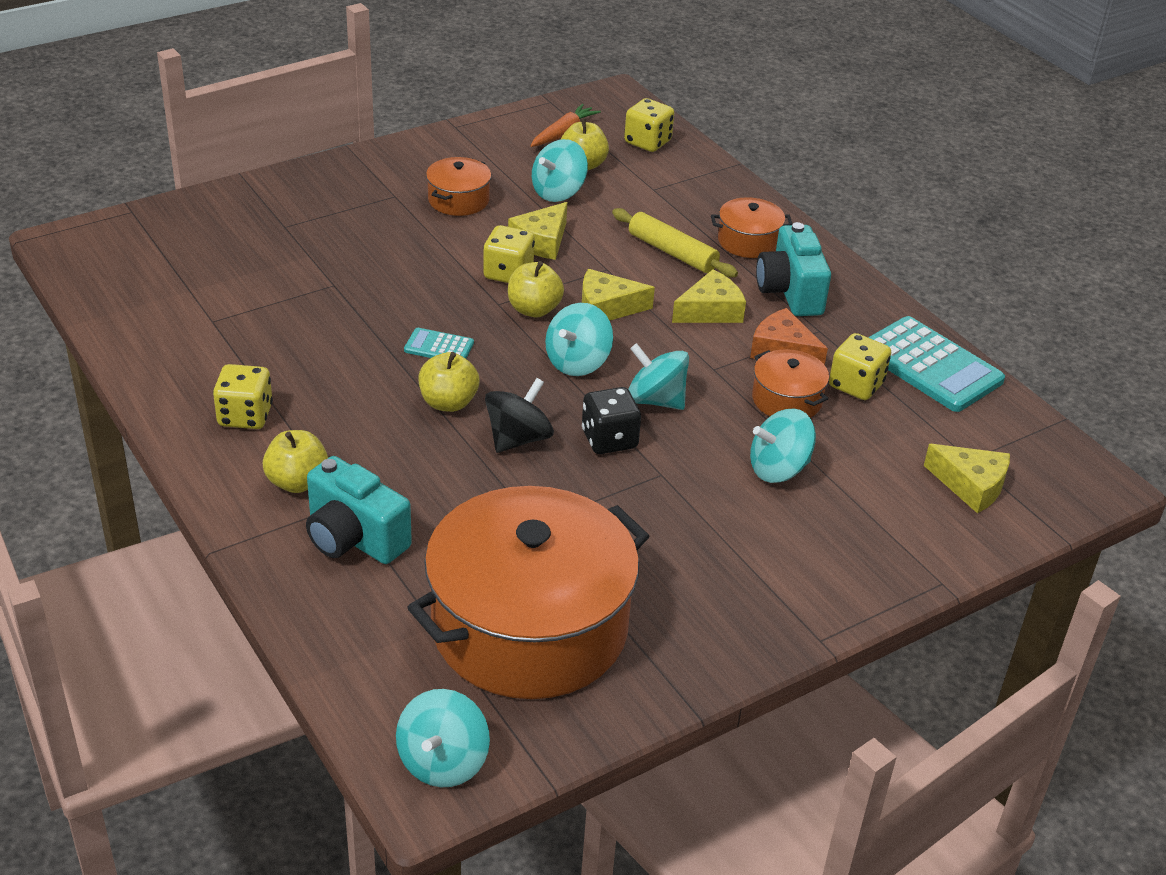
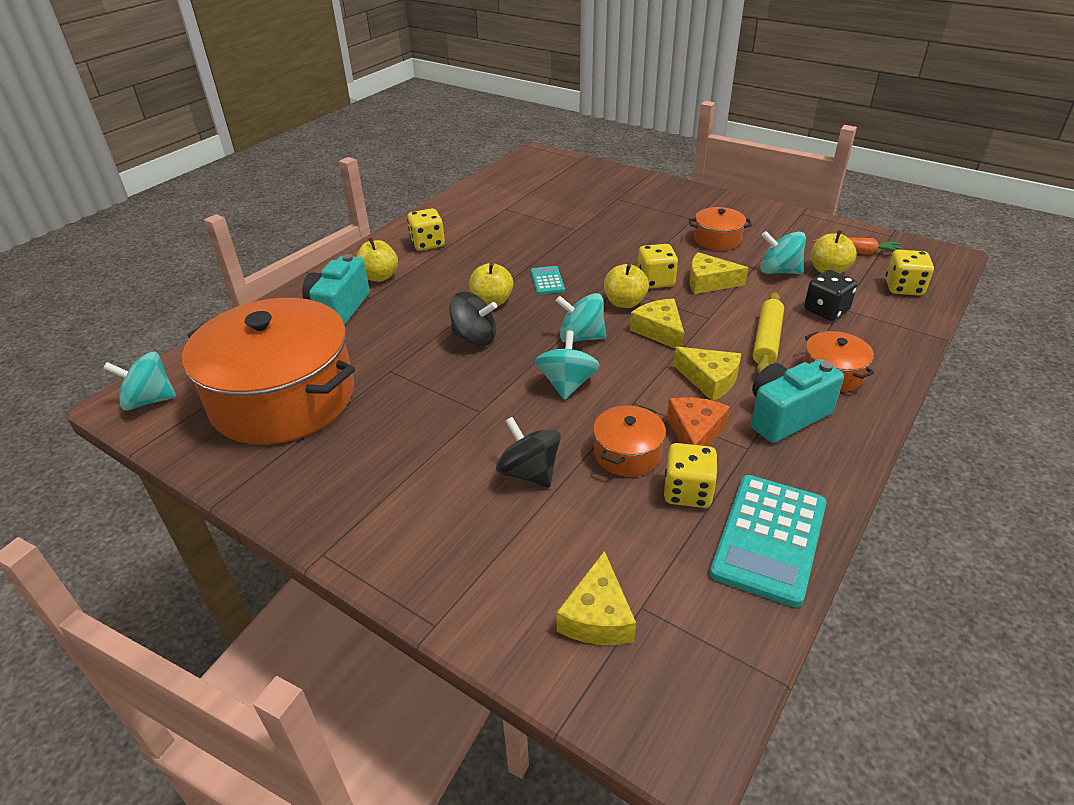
camera: 70 degrees right, 0 degrees up
black dice [582,387,641,454] -> black dice moved to [804,270,858,321]
turquoise spinning top [750,409,816,483] -> black spinning top [496,417,561,488]

